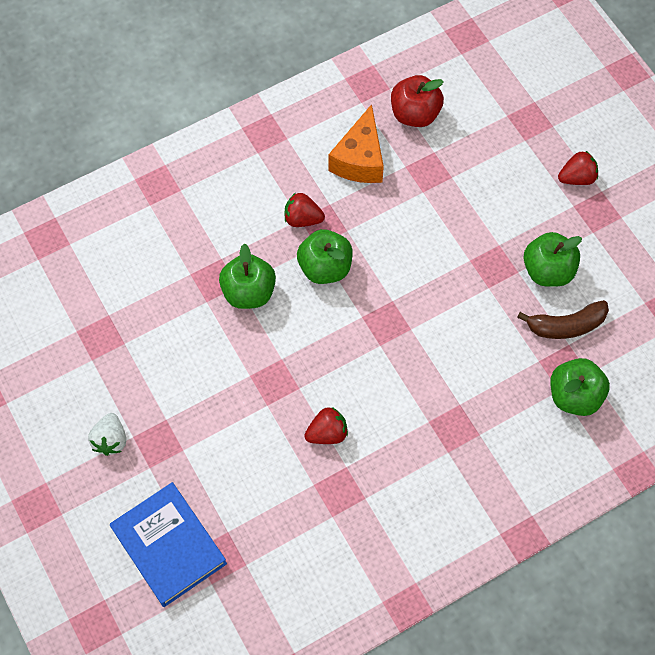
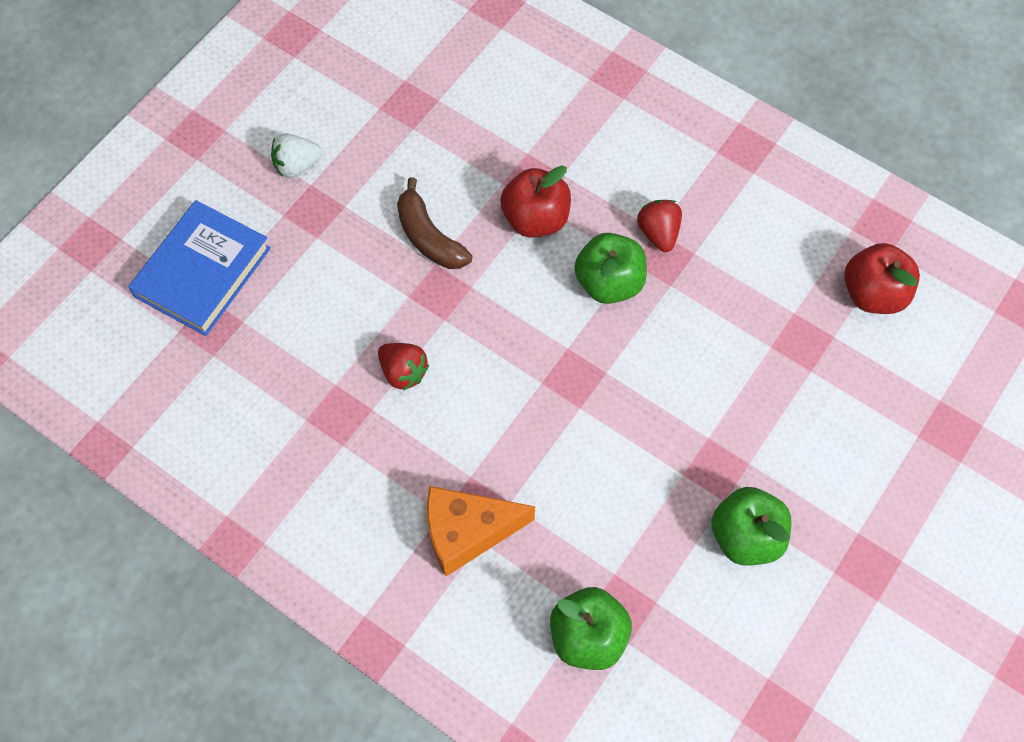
camera: 65 degrees right, 0 degrees up
green apple [219,243,276,309] -> red apple [500,166,571,238]
orange cheese [328,104,384,183] -> orange cheese moved to [427,486,535,576]
brown banana [517,300,609,339] -> brown banana moved to [397,177,472,269]
red strawberry [558,151,598,185] -> none

